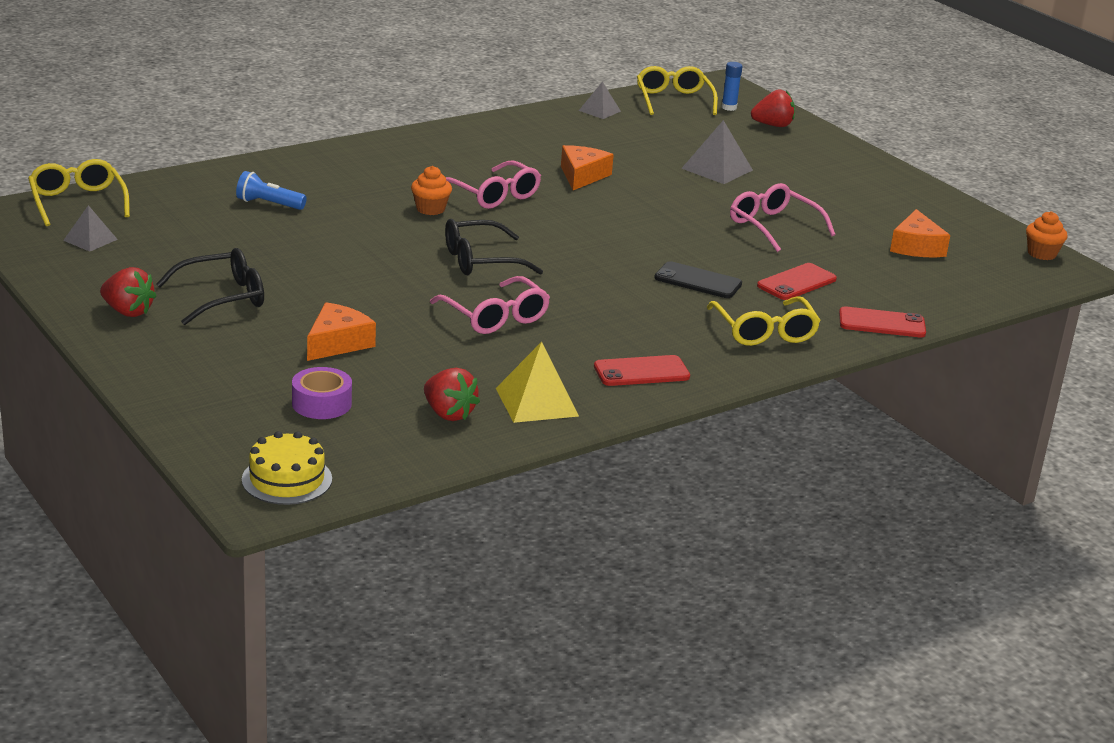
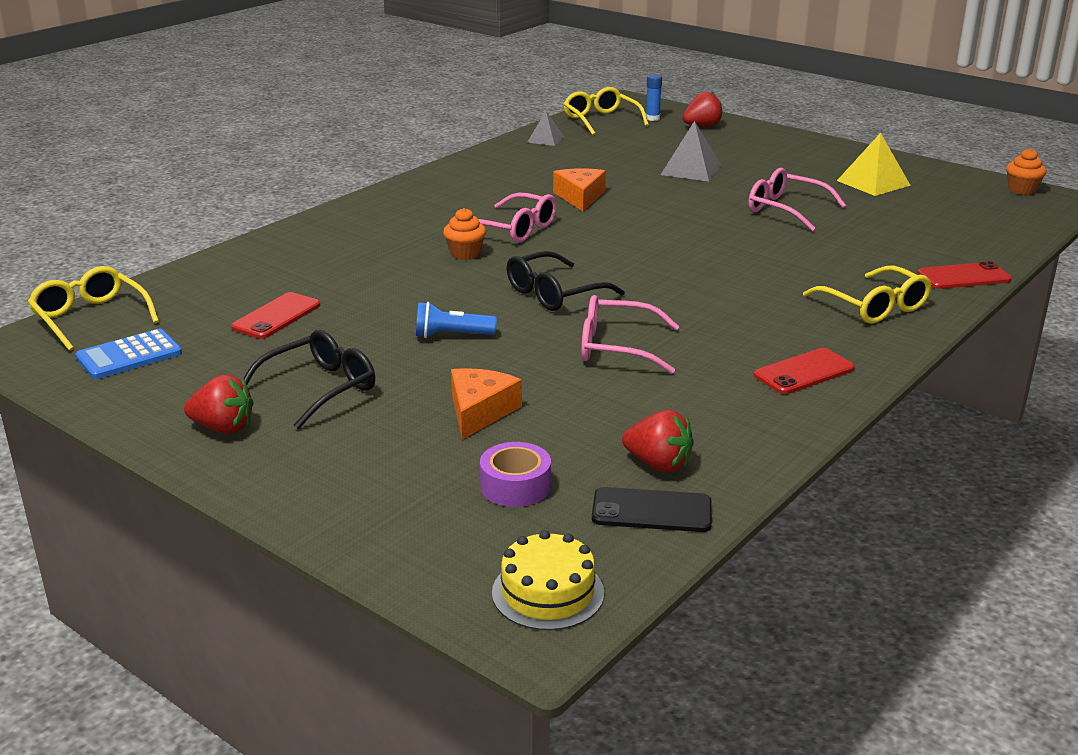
camera: 15 degrees left, 0 degrees up
grey pyramid [63,205,118,252] -> blue calculator [75,329,182,379]
blue flashlight [236,171,307,210] -> blue flashlight moved to [416,302,497,338]
pink glasses [430,276,550,334] -> pink glasses turned 150 degrees clockwise [581,295,680,374]
yellow pyramid [496,342,579,423] -> yellow pyramid moved to [837,133,911,196]
black phone [654,261,742,298] -> black phone moved to [592,487,712,532]
red phone [757,263,837,300] -> red phone moved to [231,292,320,339]
orange cheese [890,209,950,257] -> none

